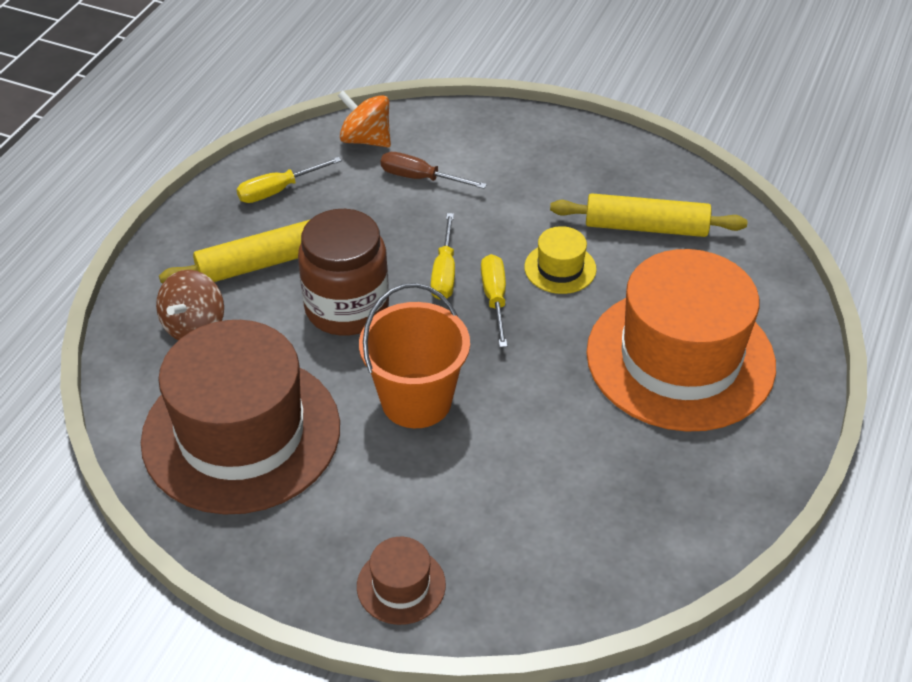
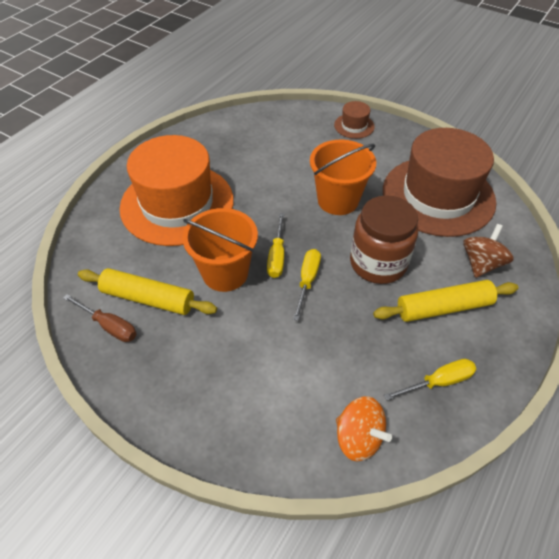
camera: 170 degrees left, 5 degrees up
brown screwdriver [381,152,487,189] -> brown screwdriver moved to [63,294,136,342]
yellow hat [524,226,597,294] -> orange bucket [182,208,258,292]

